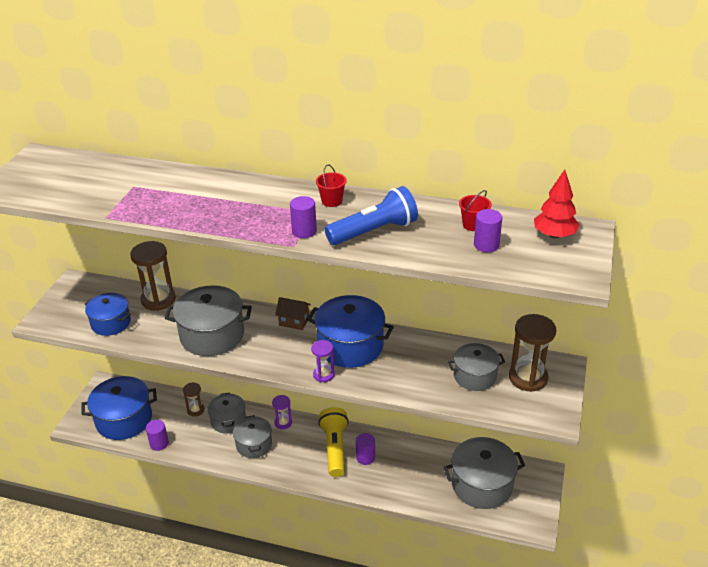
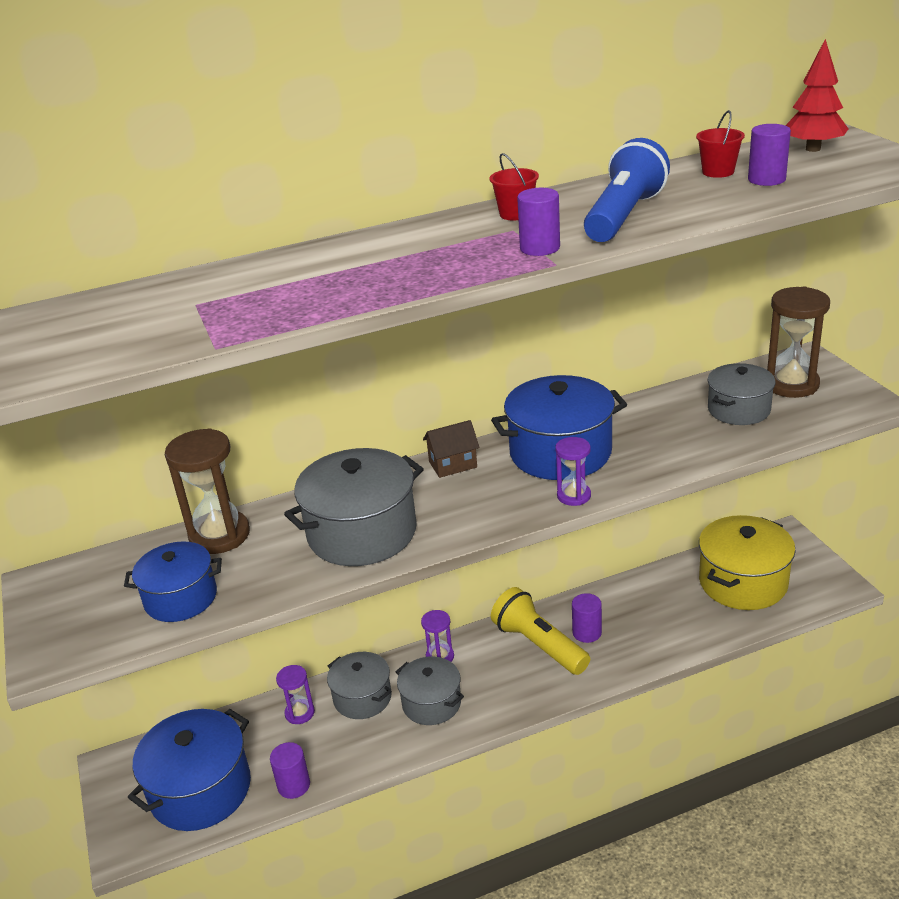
camera: 35 degrees left, 5 degrees down
brown hourglass [183,382,205,417] -> purple hourglass [276,665,315,724]
grey pot [443,437,525,509] -> yellow pot [699,515,796,610]

